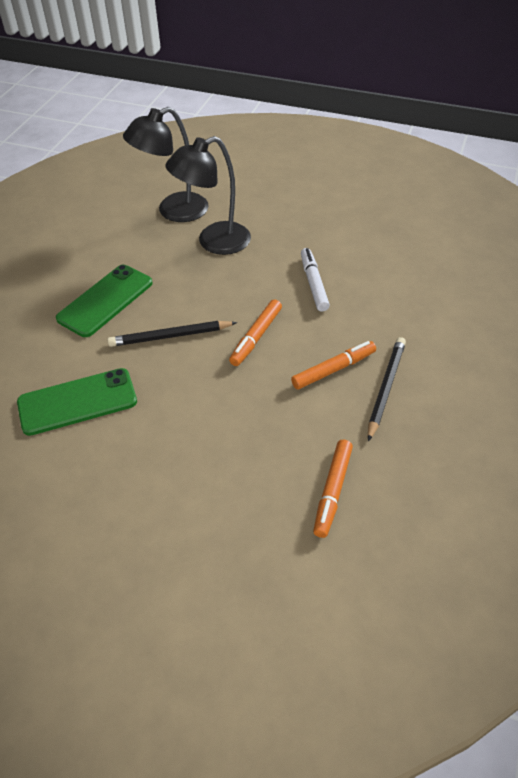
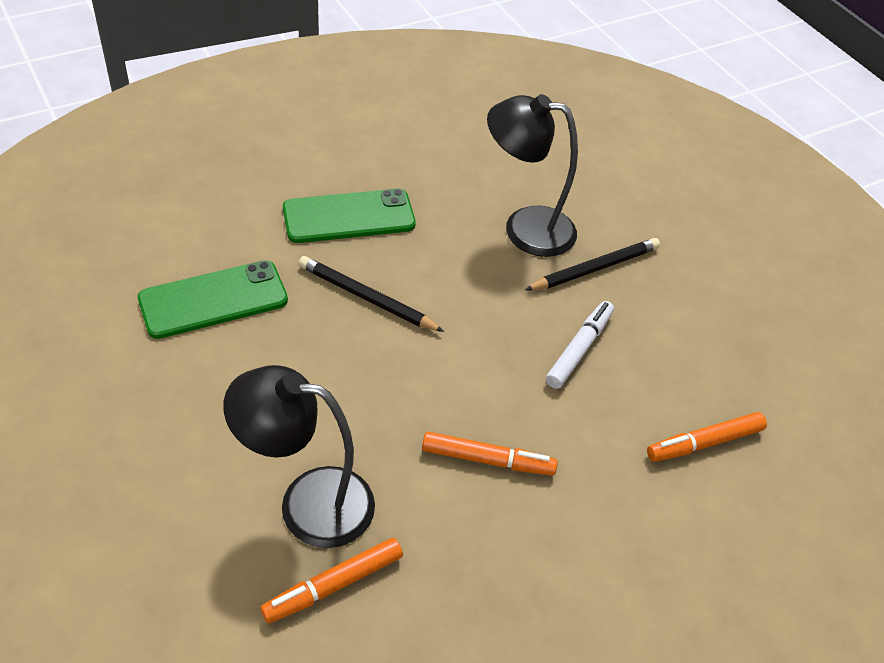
camera: 35 degrees right, 0 degrees up
green phone [17,368,137,436] -> green phone turned 45 degrees counterclockwise [138,260,288,339]
black lamp [123,107,208,222] -> black lamp moved to [223,365,375,548]
orange marker [229,299,282,366] -> orange marker moved to [647,412,767,462]
black pencil [368,337,406,441] -> black pencil moved to [525,238,660,290]

